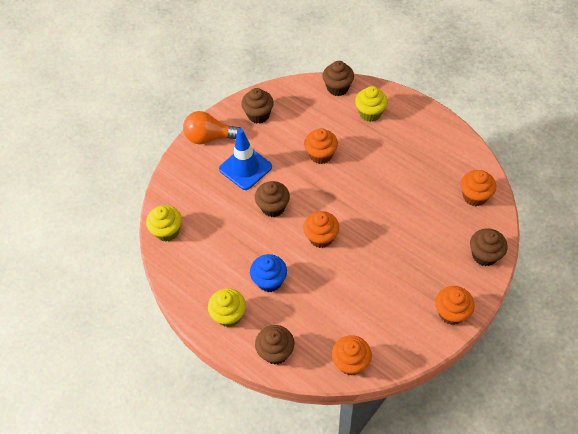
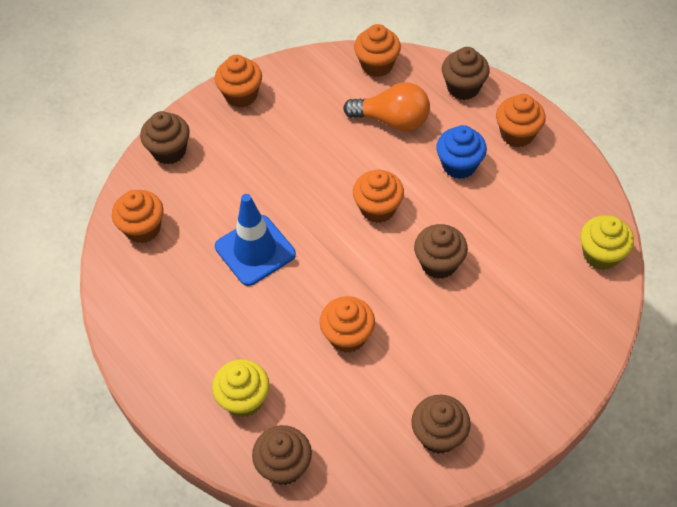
camera: 170 degrees left, 0 degrees up
orange light bulb [183,111,241,144] -> orange light bulb moved to [343,82,430,132]
yellow cupcake [208,288,246,327] -> orange cupcake [496,94,546,147]
blue traffic cone [219,129,272,190] -> blue traffic cone moved to [215,194,296,286]

